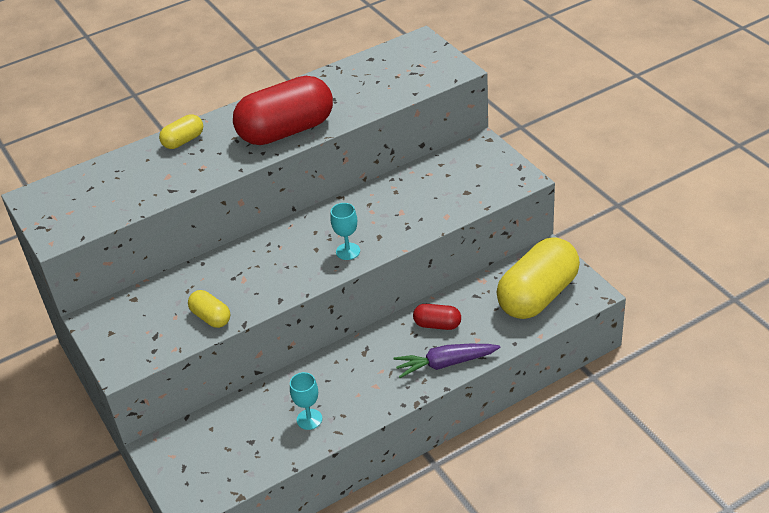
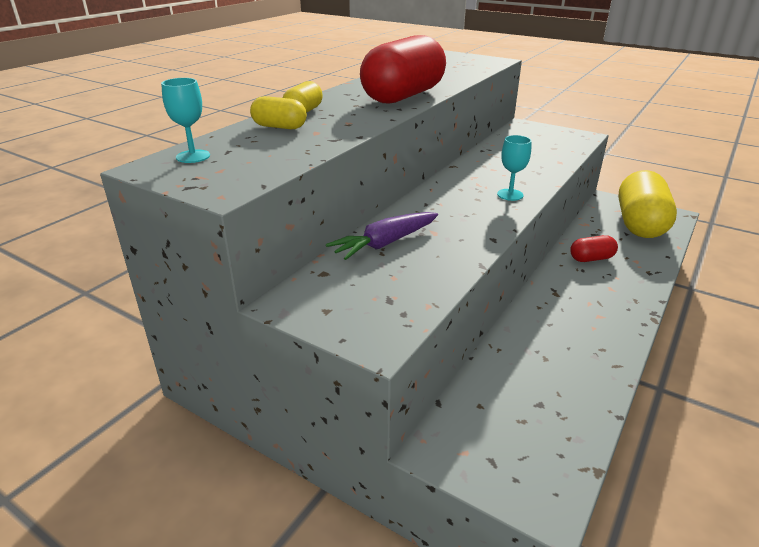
camera: 30 degrees left, 10 degrees down
yellow capsule [188,290,230,328] -> yellow capsule moved to [250,96,307,129]
turquoise goblet [290,372,322,430] -> turquoise goblet moved to [161,78,210,163]
purple carrot [393,344,501,378] -> purple carrot moved to [326,212,438,260]

